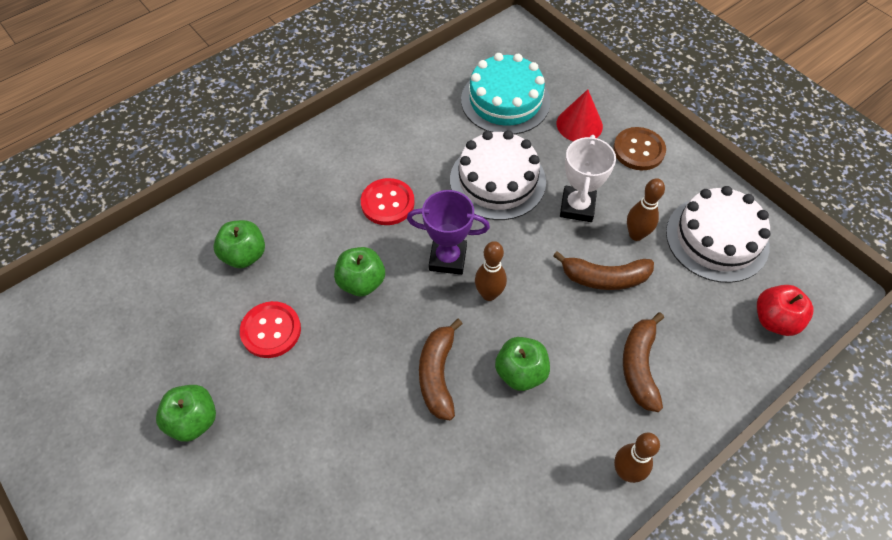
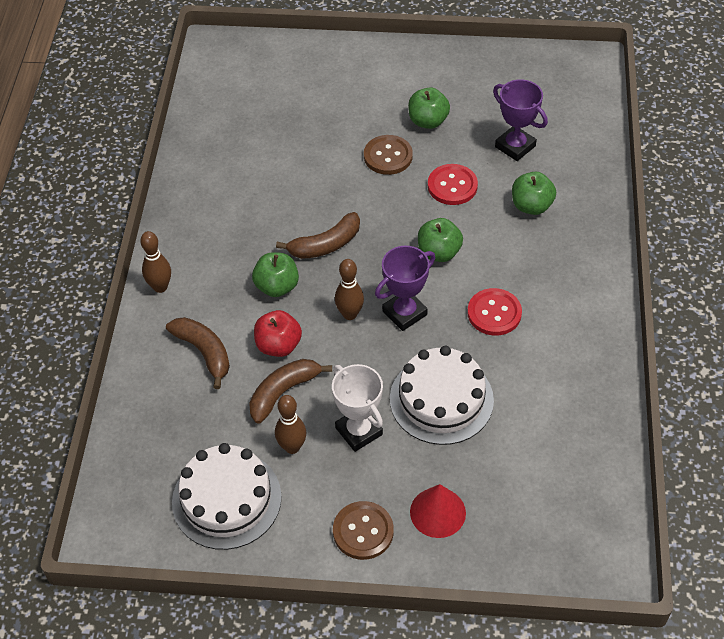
camera: 135 degrees right, 5 degrees down
brown banana [419,319,462,420] -> brown banana turned 105 degrees clockwise [276,212,360,259]
turquoise cake [461,53,550,135] -> none
red apple [757,285,813,336] -> red apple moved to [254,310,302,357]
none -> brown button [364,135,413,175]
none -> purple trophy [493,79,548,161]

